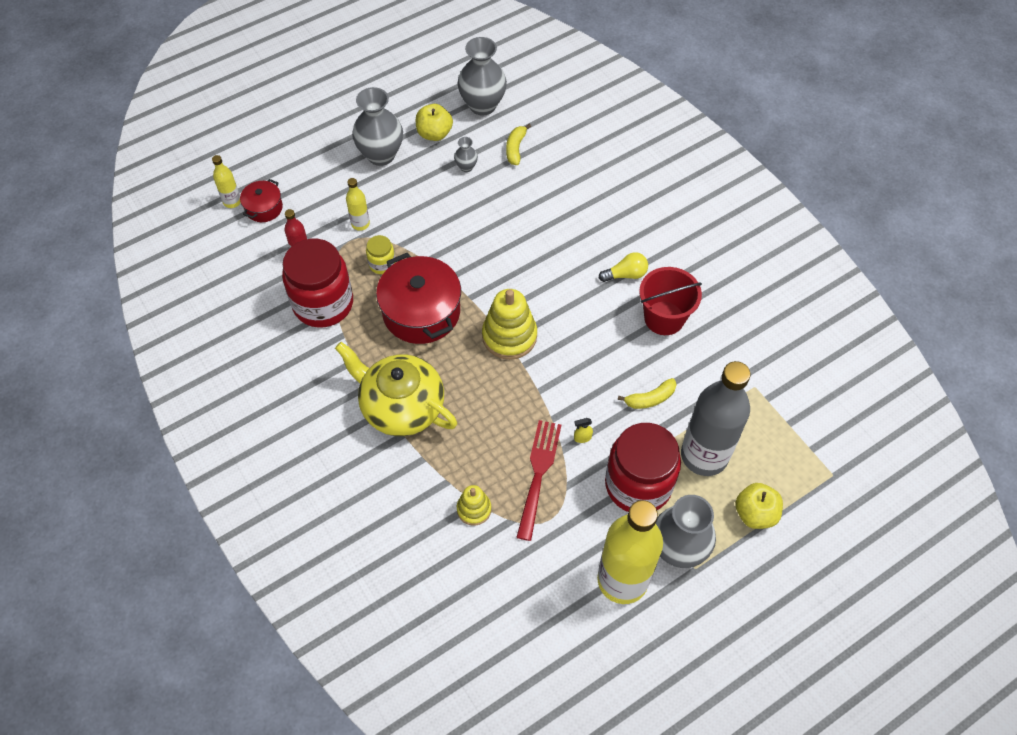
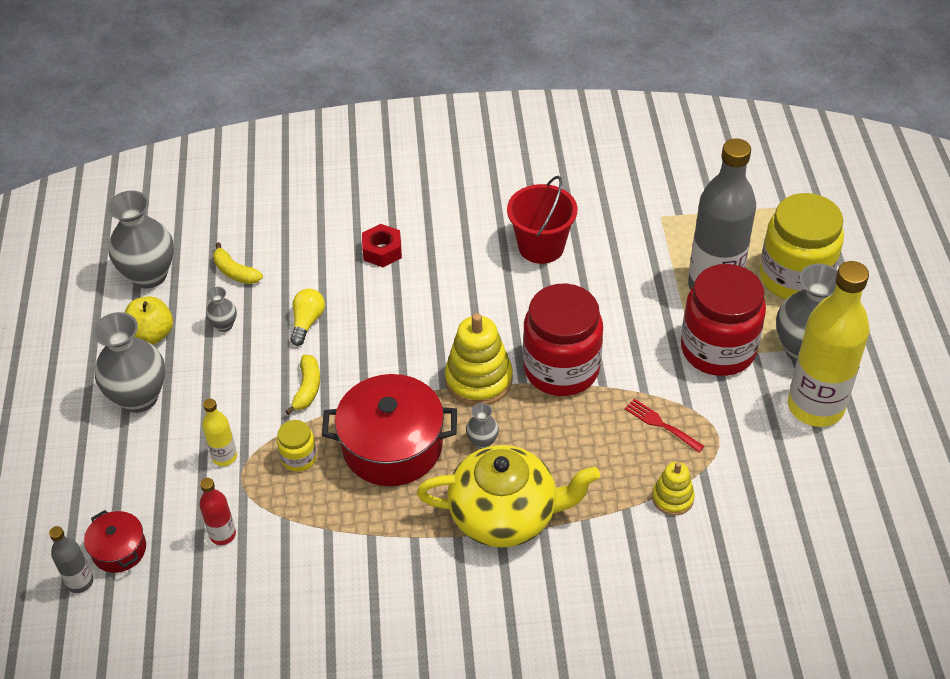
camera: 60 degrees left, 10 degrees down
yellow bottle [212,155,241,208] -> grey bottle [49,526,93,593]
red jar [282,239,353,328] -> red jar moved to [523,283,603,396]
yellow teapot [335,342,457,436] -> yellow teapot turned 150 degrees counterclockwise [417,445,600,547]
red fork [516,420,561,541] -> red fork [625,399,705,453], size x0.58
yellow spray bottle [574,418,593,443] -> none
yellow light bulb [599,252,648,282] -> yellow light bulb moved to [290,289,325,346]
yellow banana [618,378,677,409] -> yellow banana moved to [285,355,320,415]
yellow apple [735,483,783,529] -> yellow jar [759,193,844,299]
none -> red nut [362,224,402,267]
none -> grey vase [466,403,499,449]

